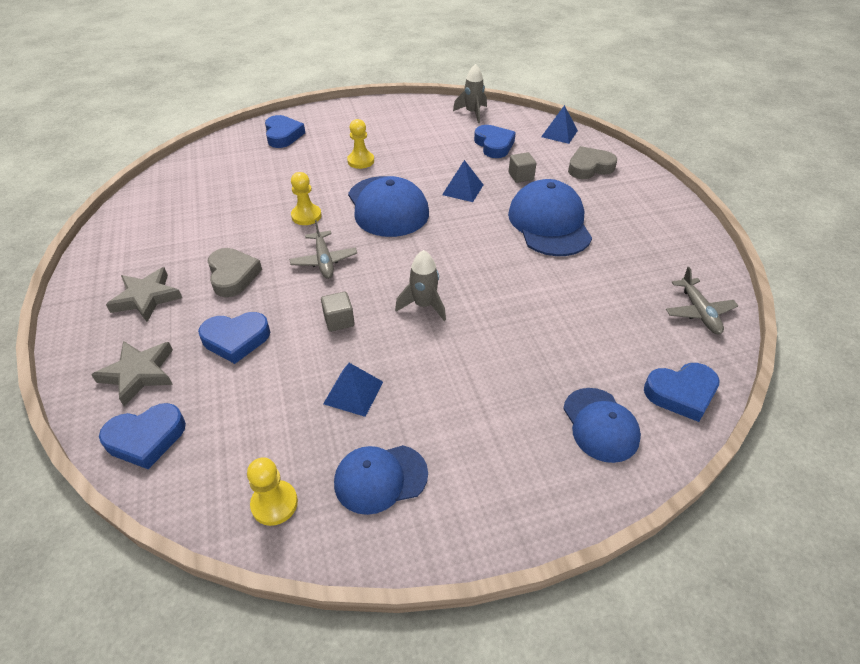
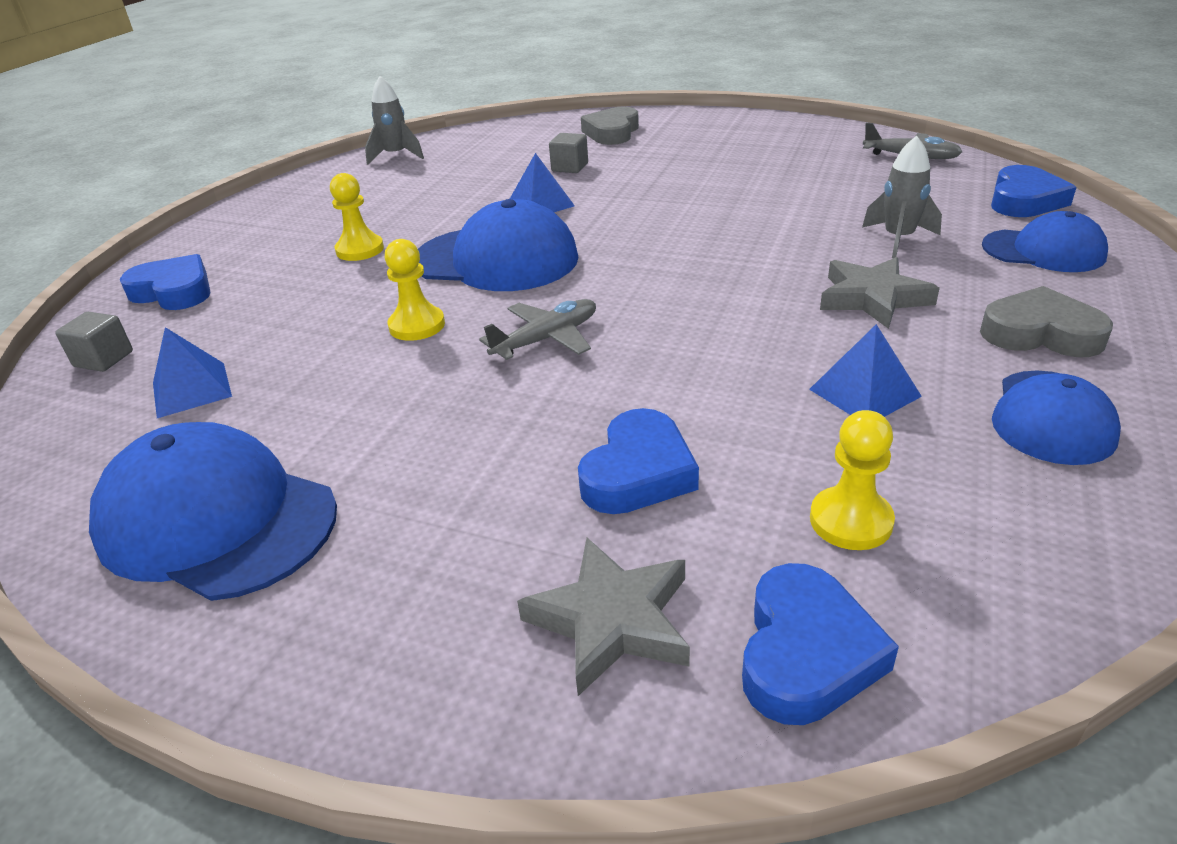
camera: 50 degrees left, 10 degrees down
grey star [106,267,182,322] -> grey star moved to [820,257,940,329]
grey heart [208,248,262,297] -> grey heart moved to [980,286,1113,357]
yellow pawn [247,457,298,526] -> yellow pawn moved to [810,410,895,550]
grey plane [289,220,357,279] -> grey plane turned 60 degrees counterclockwise [479,299,596,360]
grey cube [321,291,355,332] -> grey cube moved to [55,312,133,372]
grey rocket [395,250,446,321] -> grey rocket moved to [862,136,942,258]
blue heart [474,125,516,158] -> none
blue cap [508,179,592,256] -> blue cap moved to [89,422,337,601]
blue pyramid [541,105,578,144] -> blue pyramid moved to [153,327,232,418]

